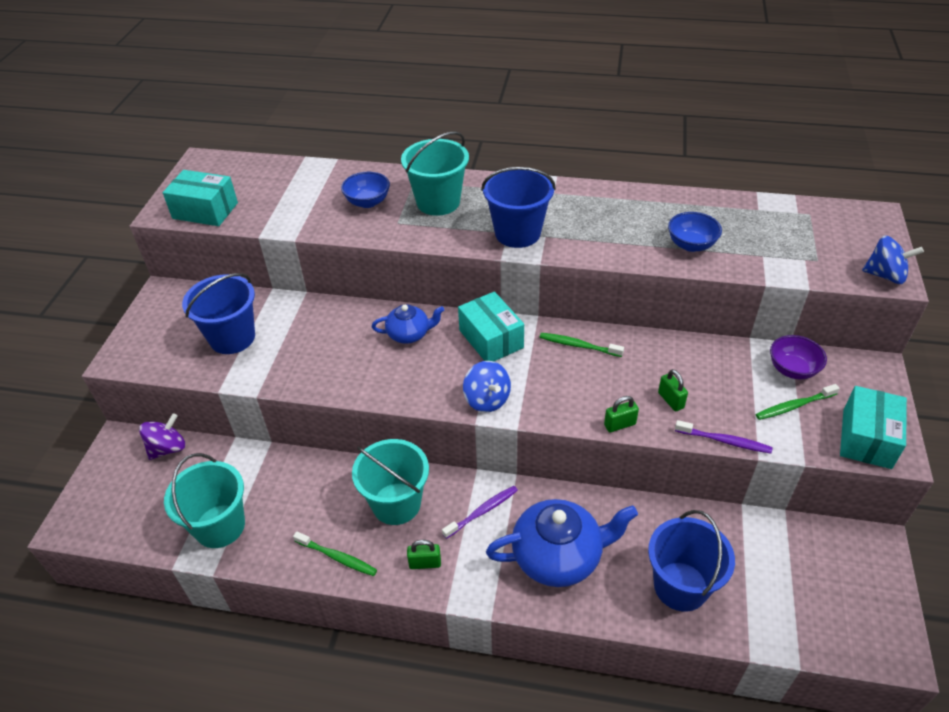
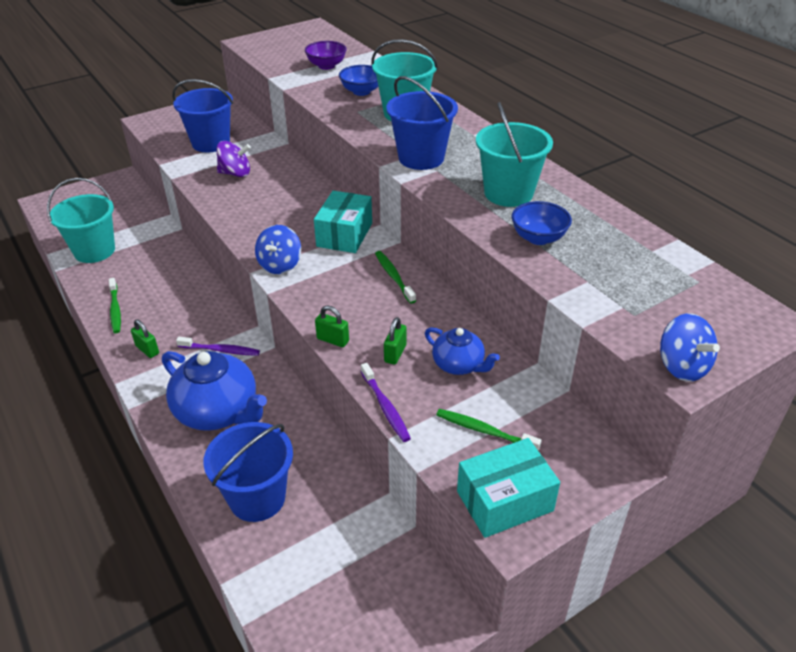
camera: 45 degrees right, 5 degrees down
purple spinning top [139,413,185,460] -> purple spinning top moved to [216,141,251,177]
turquoise box [163,170,238,226] -> none
turquoise bucket [352,439,429,525] -> turquoise bucket moved to [476,102,553,207]
blue teapot [372,304,444,344] -> blue teapot moved to [425,327,500,375]
purple bowl [770,335,827,379] -> purple bowl moved to [305,41,347,70]

